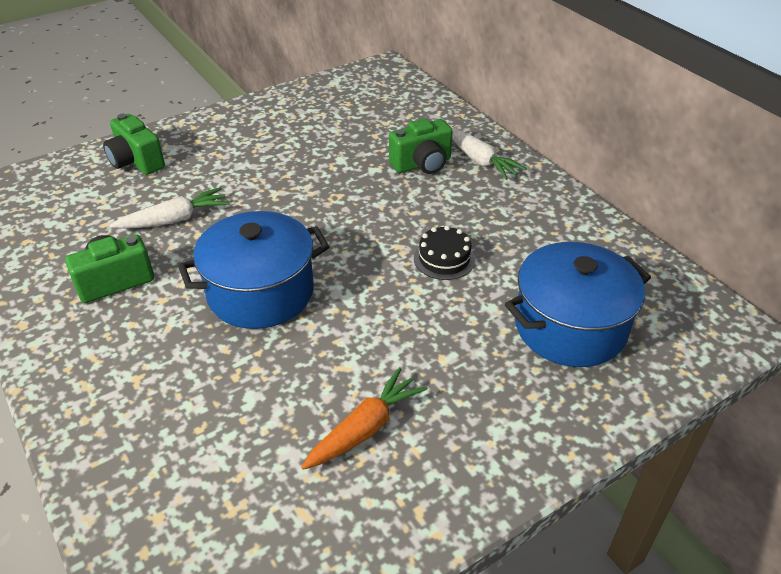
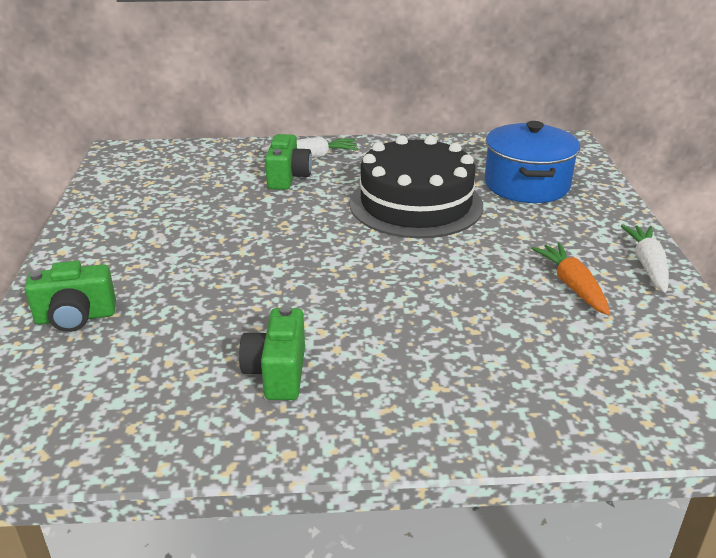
camera: 60 degrees left, 10 degrees down
white carrot [110,187,229,229] -> white carrot moved to [621,225,669,293]
blue pot [178,211,329,329] -> none
black cake [414,225,475,280] -> black cake [349,135,483,238], size x2.48

